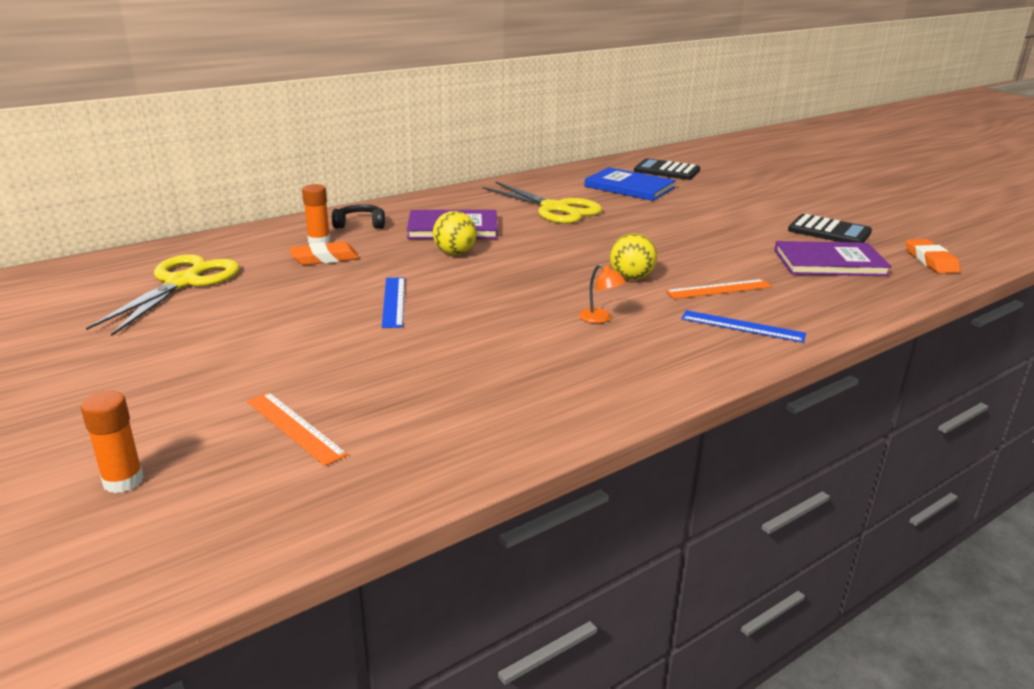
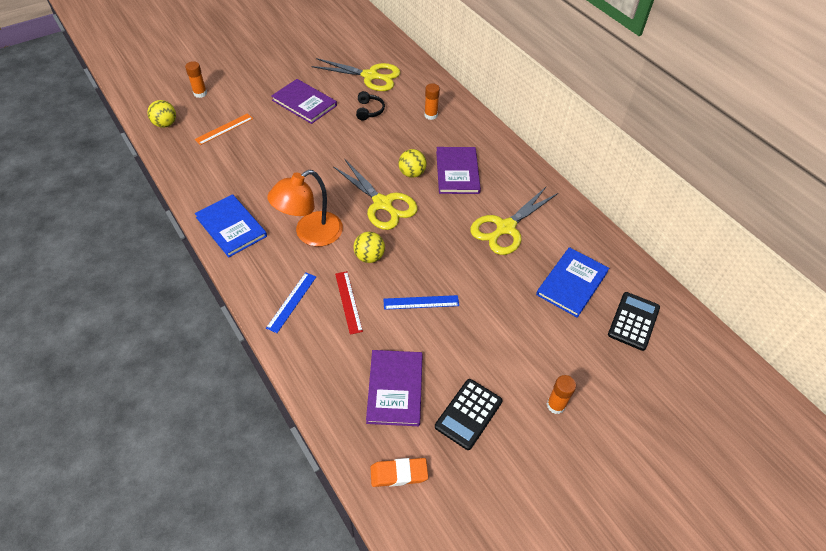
camera: 90 degrees right, 25 degrees up
orange eraser [289,241,359,265] -> none
black headphones [332,204,385,229] -> black headphones moved to [356,91,385,121]
blue ruler [382,277,405,328] -> blue ruler moved to [383,295,459,310]
orange lamp [579,264,626,323] -> orange lamp [267,170,343,247], size x2.45
orange ruler [665,279,772,299] -> red ruler [335,271,363,335]
none -> yellow ball [148,100,176,128]
none -> blue book [195,194,267,257]
none -> purple book [271,79,337,124]
none -> yellow scissors [333,160,418,230]
none -> orange glue stick [547,375,576,414]

